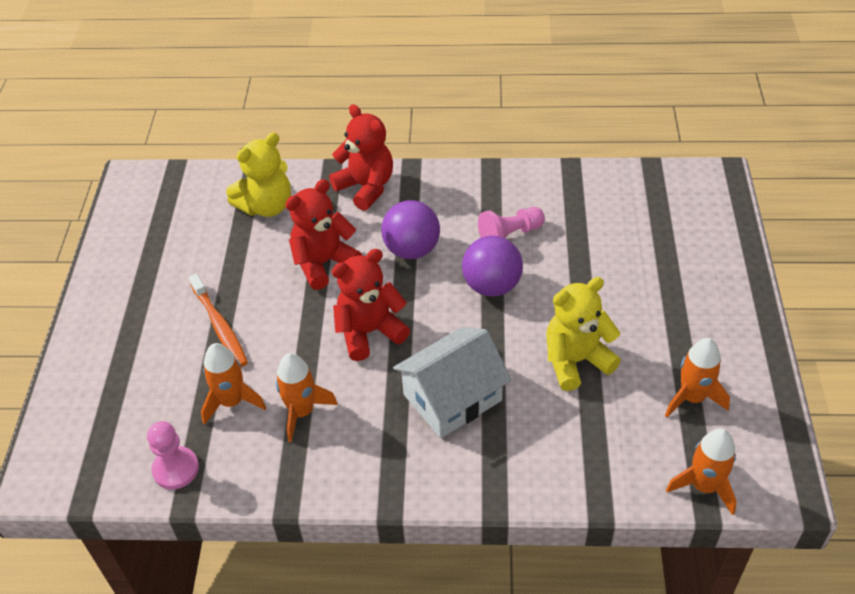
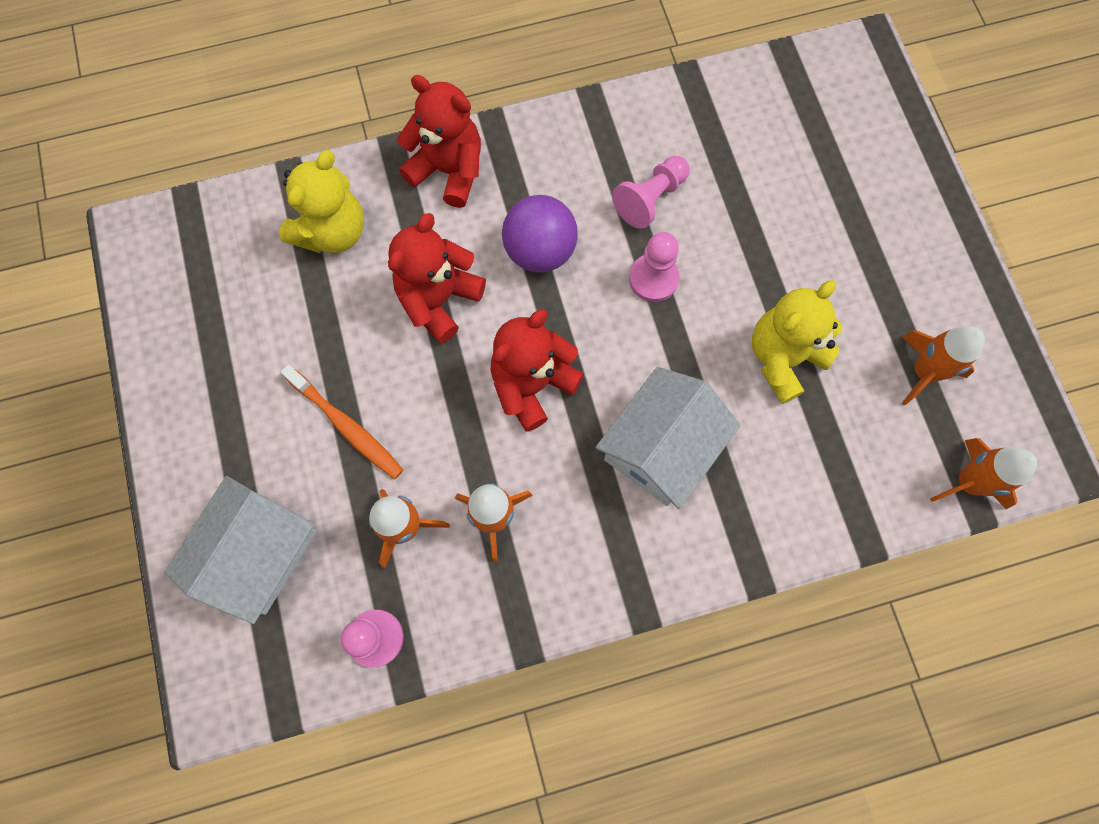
camera: 20 degrees left, 25 degrees up
purple ball [462,236,523,297] -> pink pawn [629,232,680,302]
none -> white house [164,476,316,624]

